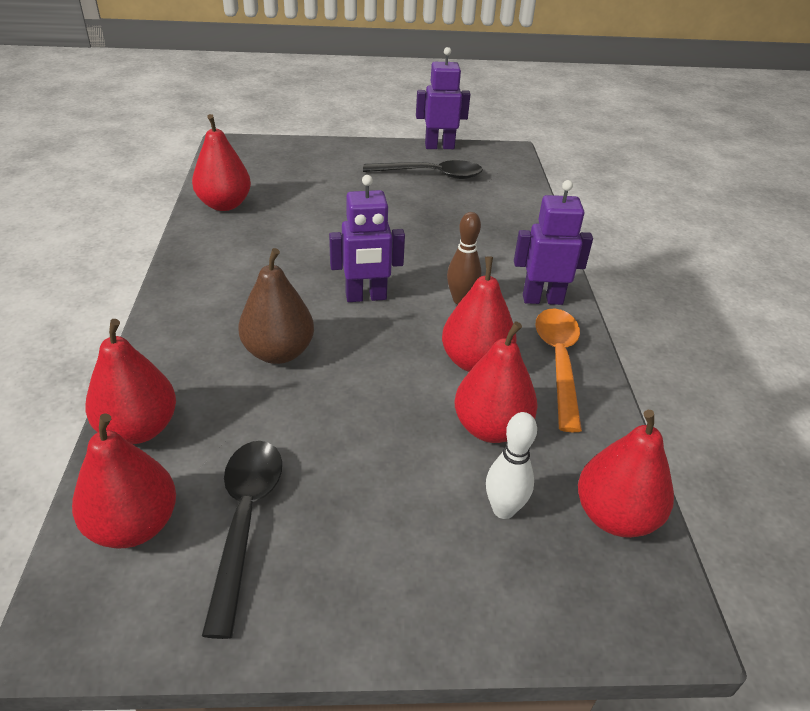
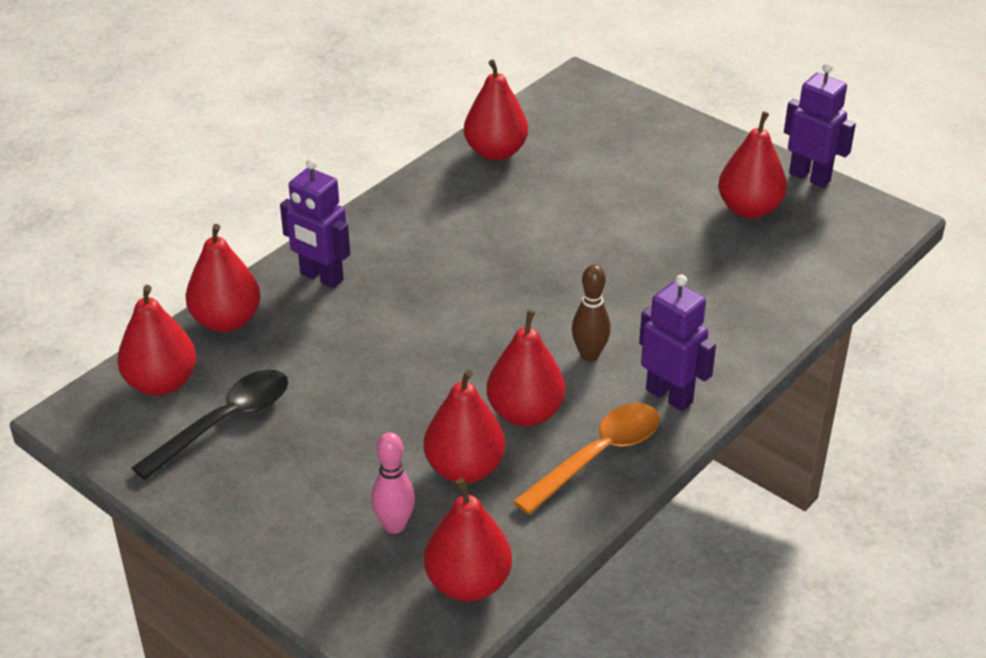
camera: 45 degrees right, 0 degrees up
brown pear [238,248,314,364] -> none
purple robot [329,175,405,302] -> purple robot moved to [280,158,350,288]
black spoon [363,160,483,179] -> red pear [718,111,787,218]
white bowling pin [486,412,537,519] -> pink bowling pin [371,432,415,534]

